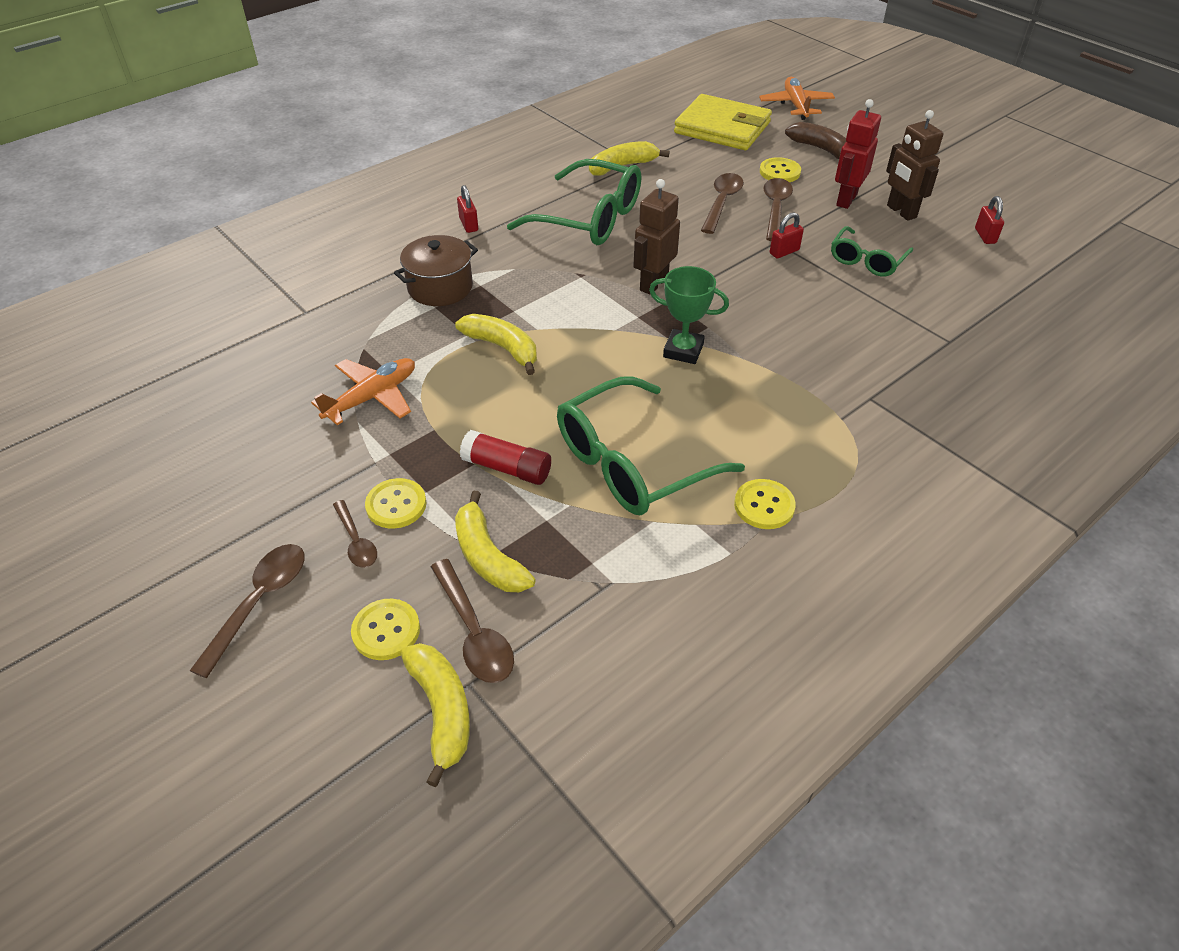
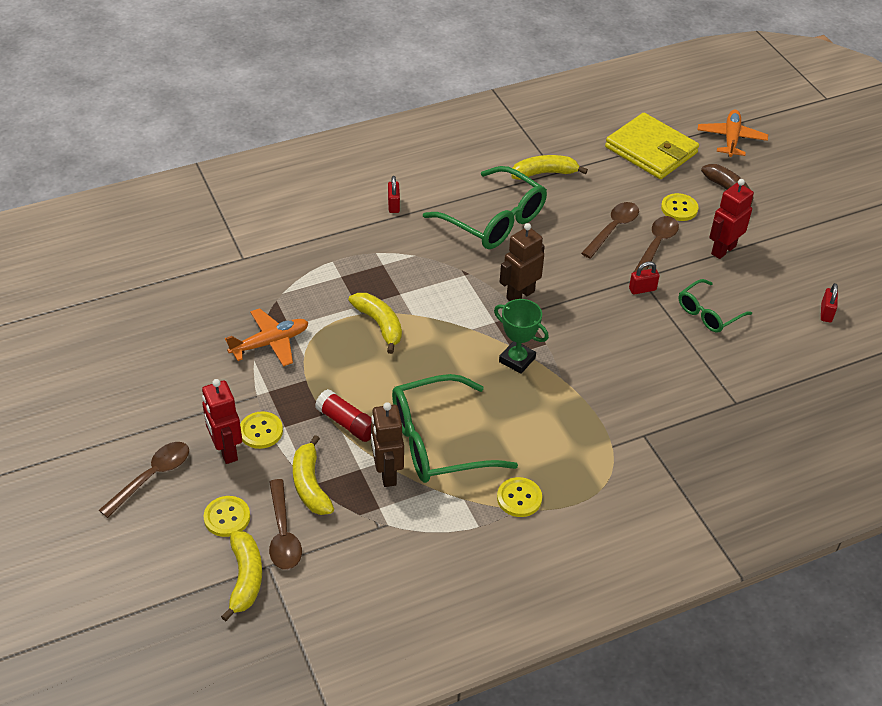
camera: 15 degrees right, 0 degrees up
brown spoon [333,500,377,568] -> red robot [202,379,242,464]
brown pot [394,235,478,306] -> none
brown robot [886,110,944,221] -> brown robot moved to [371,402,404,487]

